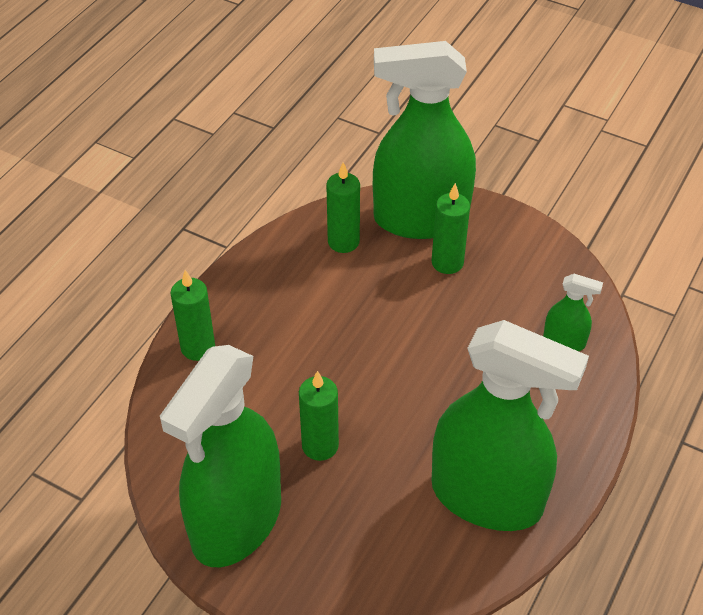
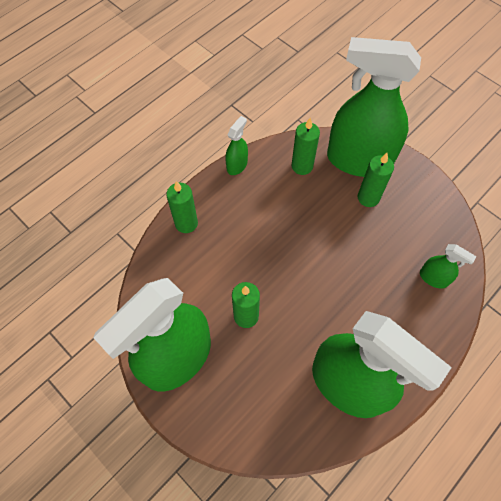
camera: 15 degrees right, 15 degrees up
none -> green spray bottle [226,116,248,175]

